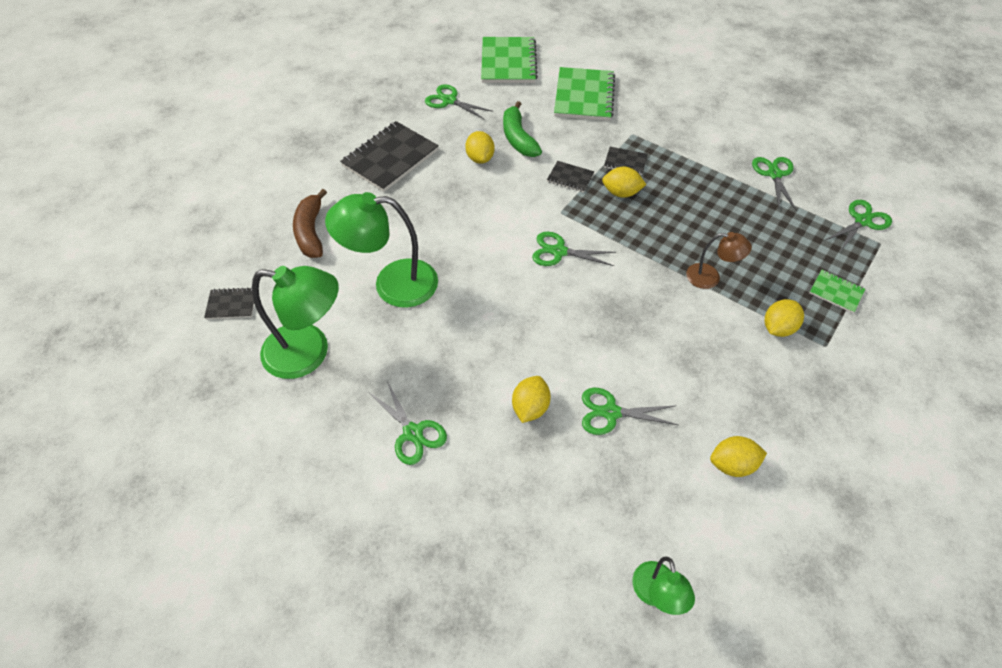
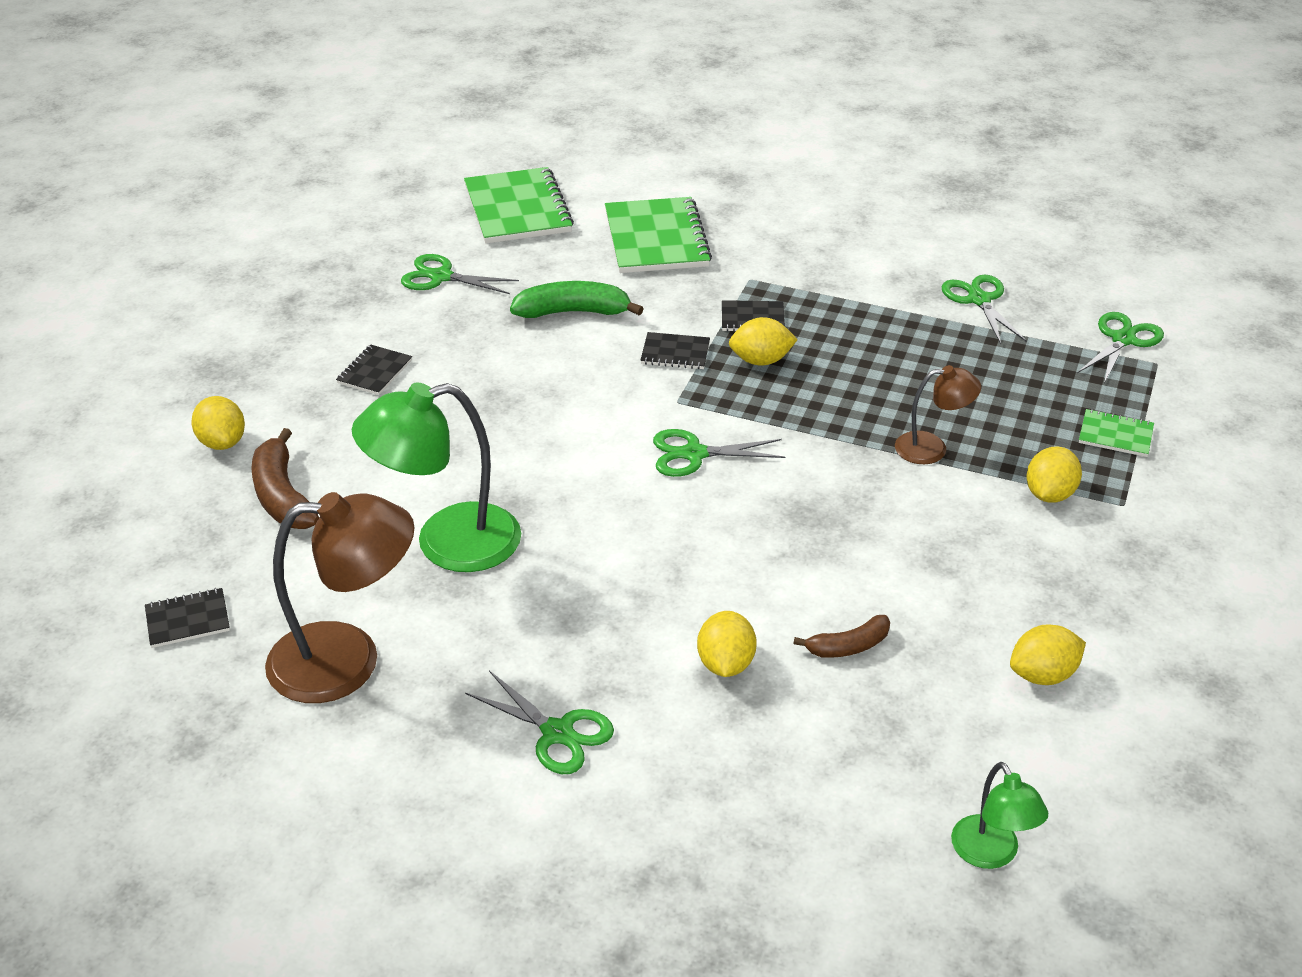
camera: 15 degrees left, 15 degrees down
green lamp [252,266,339,379] -> brown lamp [265,492,415,703]
black notebook [340,121,439,192] -> black notebook [336,345,412,395], size x0.49
yellow lemon [465,131,494,164] -> yellow lemon moved to [191,396,245,450]
green banana [503,101,542,157] -> green banana turned 120 degrees clockwise [510,281,644,318]
green scissors [582,388,678,435] -> brown banana [793,615,890,658]

